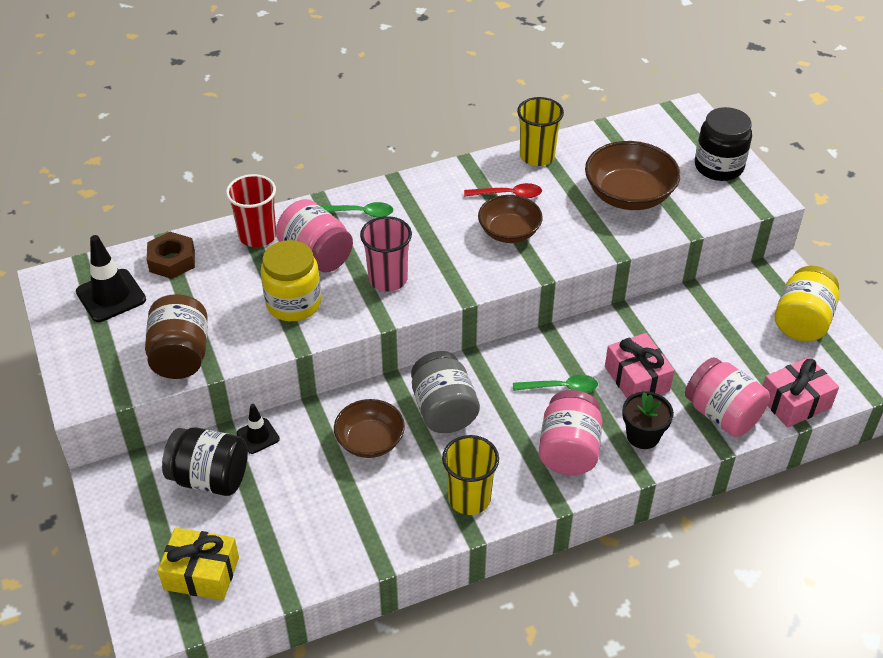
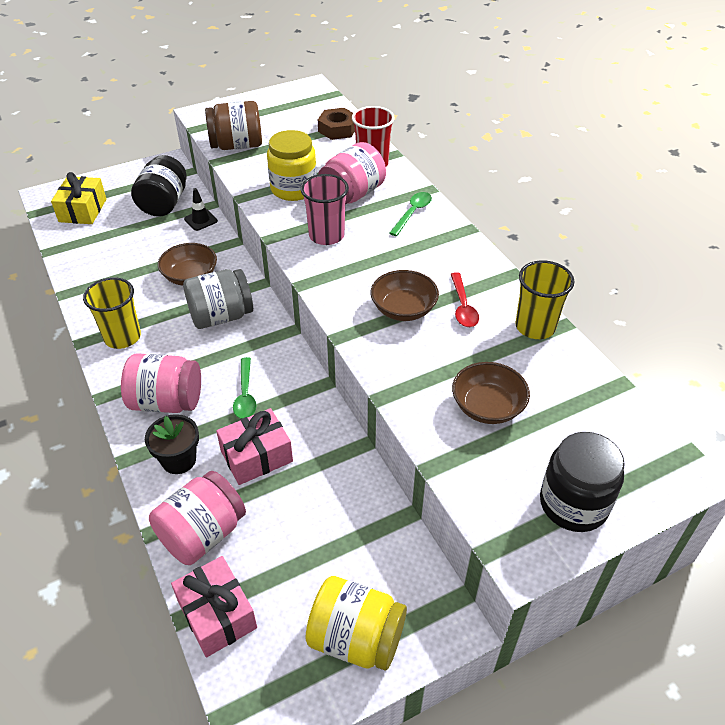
camera: 85 degrees right, 0 degrees up
black traffic cone [76,235,146,322] -> none
green spoon [321,202,393,218] -> green spoon turned 150 degrees counterclockwise [389,192,432,236]
brown bowl [585,141,681,210] -> brown bowl [452,362,530,424], size x0.66

